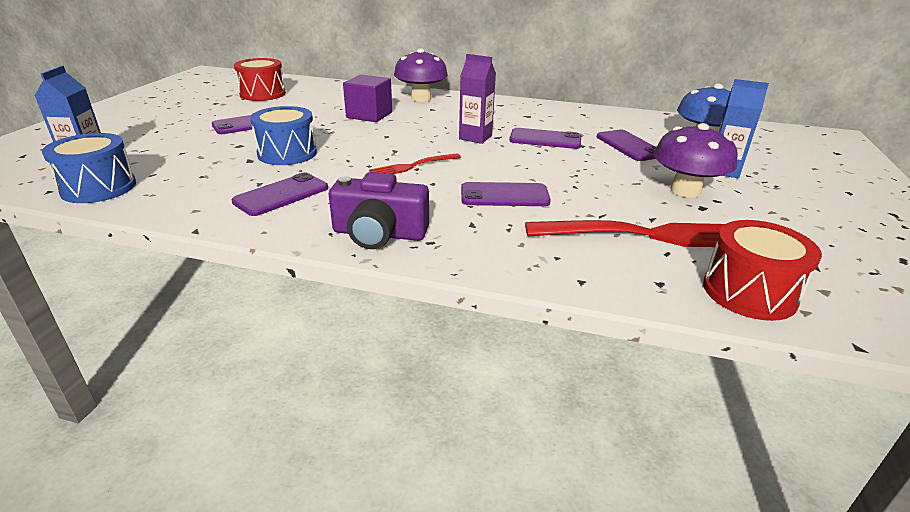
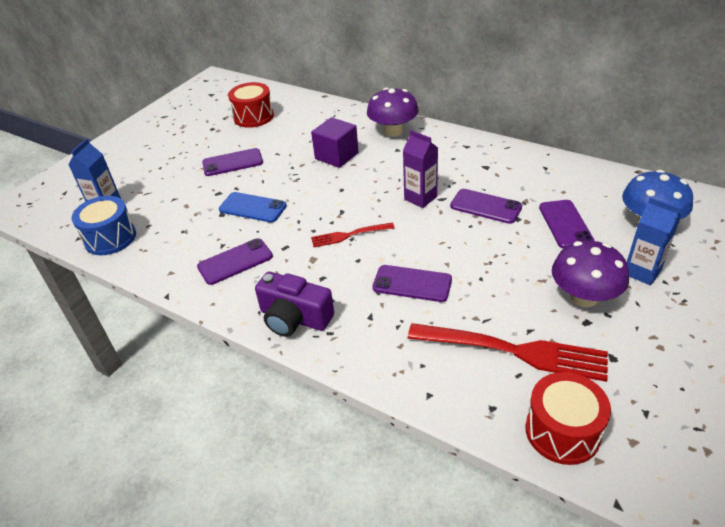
camera: 20 degrees right, 10 degrees up
blue drum [250,106,317,165] -> blue phone [219,192,287,223]

